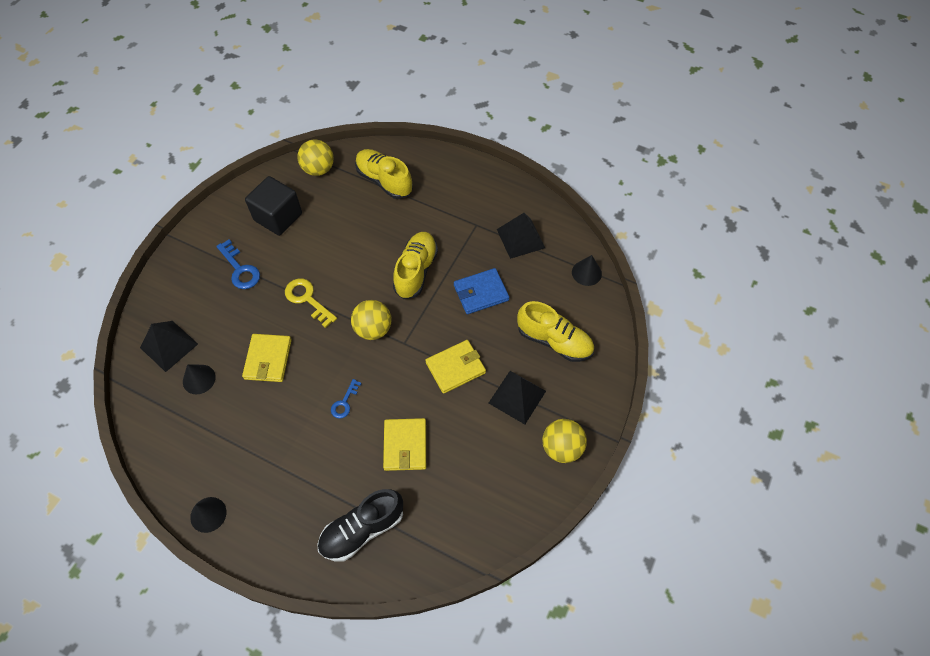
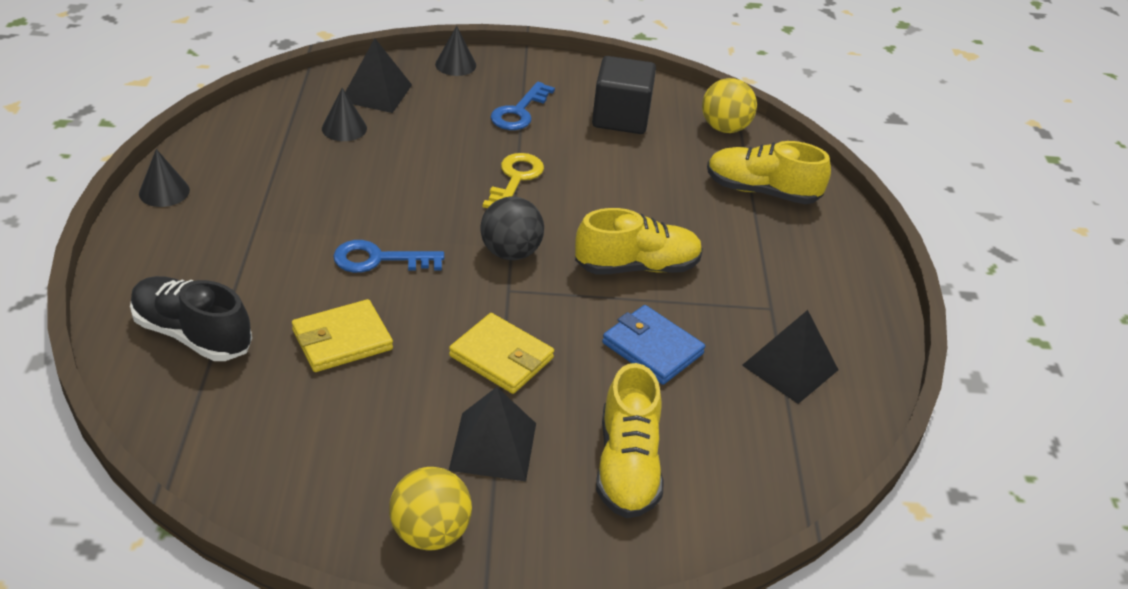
camera: 60 degrees right, 20 degrees down
yellow wallet [242,334,292,382] -> none
blue key [331,379,362,419] -> blue key [333,240,444,273], size x1.62
yellow ball [351,300,392,340] -> black ball [480,197,544,260]
yellow shoe [355,149,413,199] -> yellow shoe turned 90 degrees counterclockwise [707,141,831,204]
black cone [572,255,602,286] -> black cone moved to [435,26,476,76]

